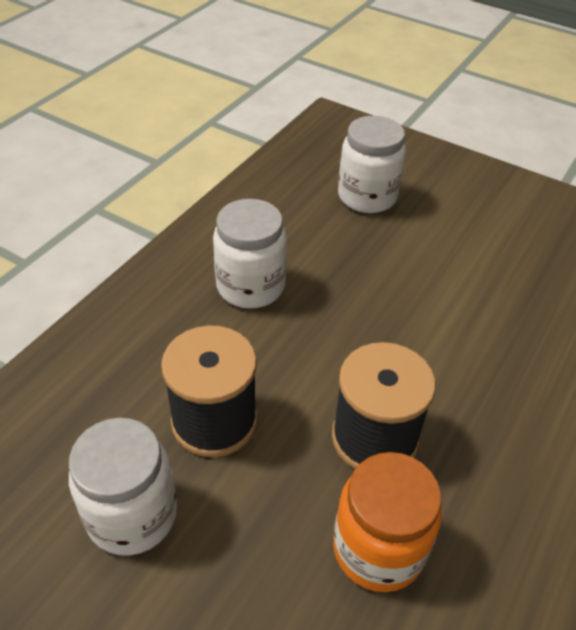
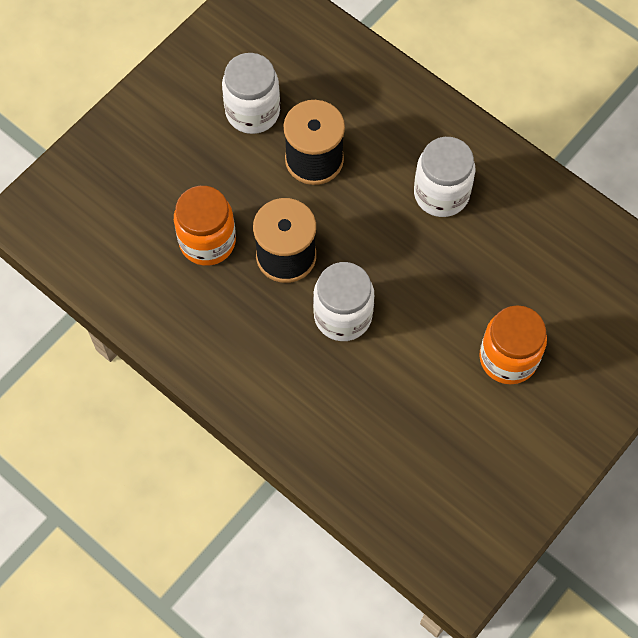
camera: 100 degrees right, 20 degrees up
white jar [338,116,406,213] -> white jar moved to [313,262,374,341]
none -> orange jar [479,305,547,384]

